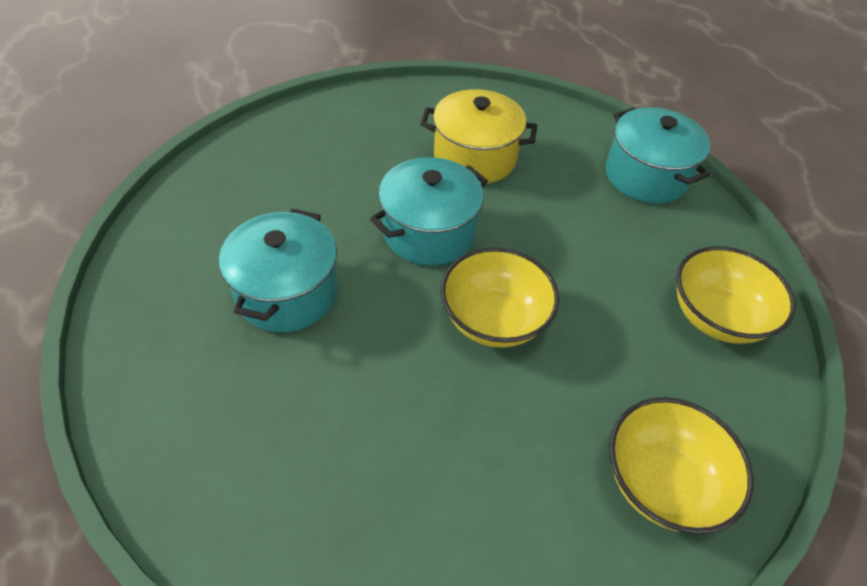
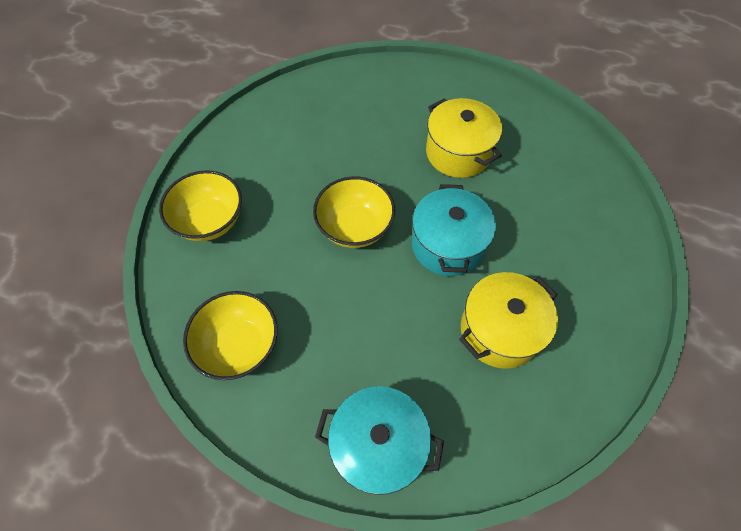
camera: 135 degrees right, 10 degrees up
turquoise pot [219,209,338,332] -> yellow pot [426,98,502,178]

